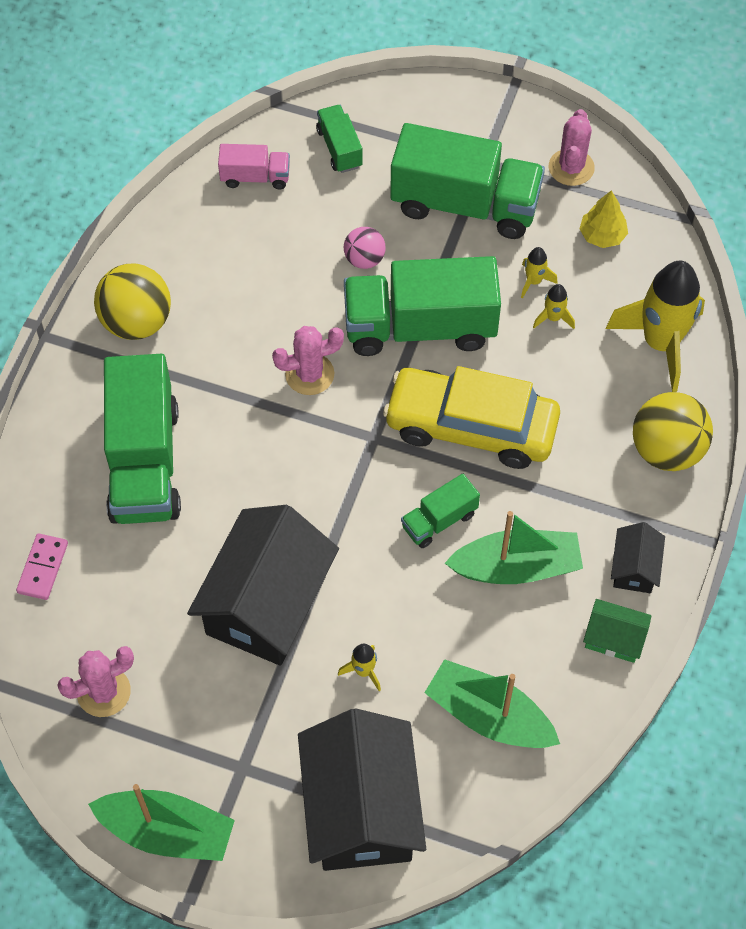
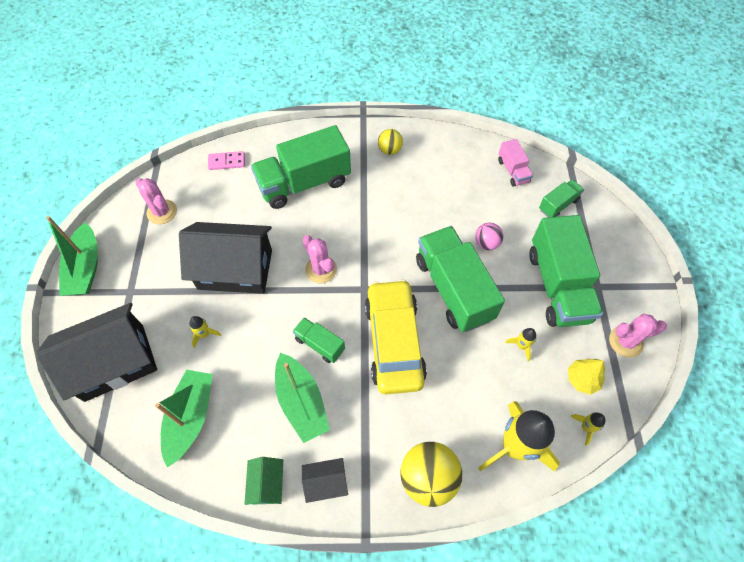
camera: 70 degrees right, 0 degrees up
yellow ball [94,264,171,340] -> yellow ball [378,129,403,155], size x0.57
pink cactus [272,326,344,395] -> pink cactus moved to [302,235,337,283]
yellow rocket [533,284,575,329] -> yellow rocket moved to [570,413,605,446]

